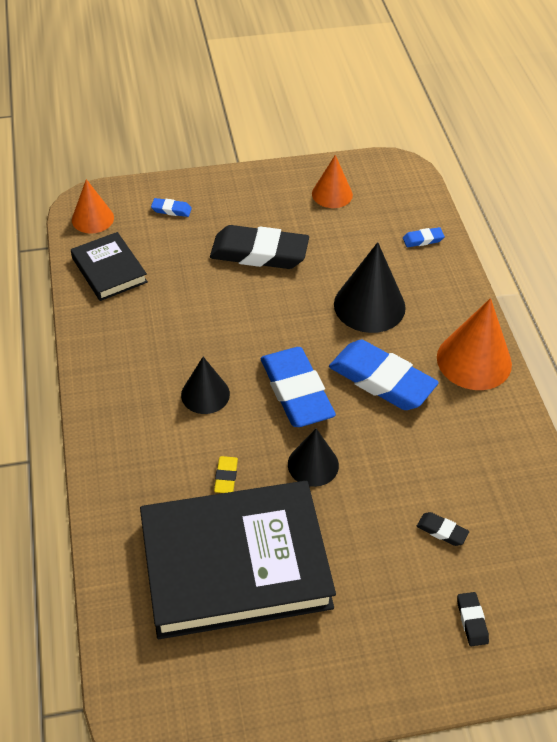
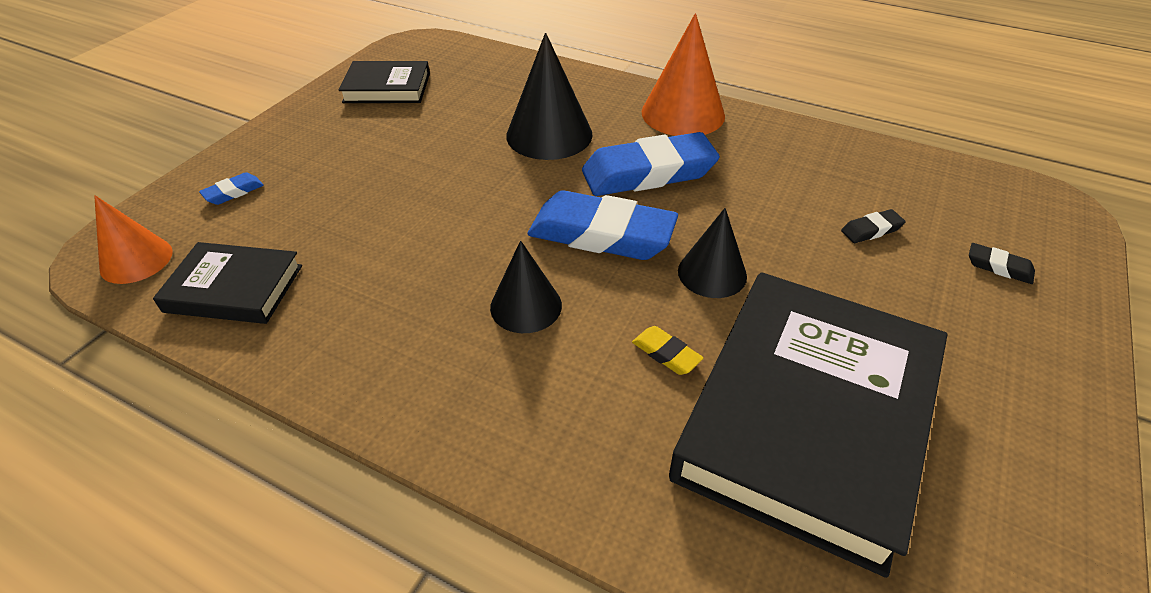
camera: 50 degrees left, 5 degrees down
black eraser [210,225,309,269] -> none
orange cone [312,155,353,208] -> black book [339,61,430,103]
blue eraser [403,227,445,247] -> none

